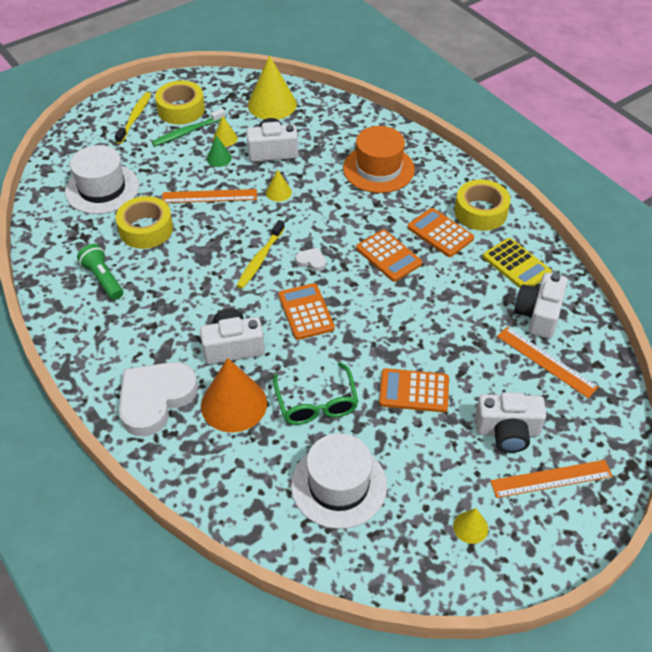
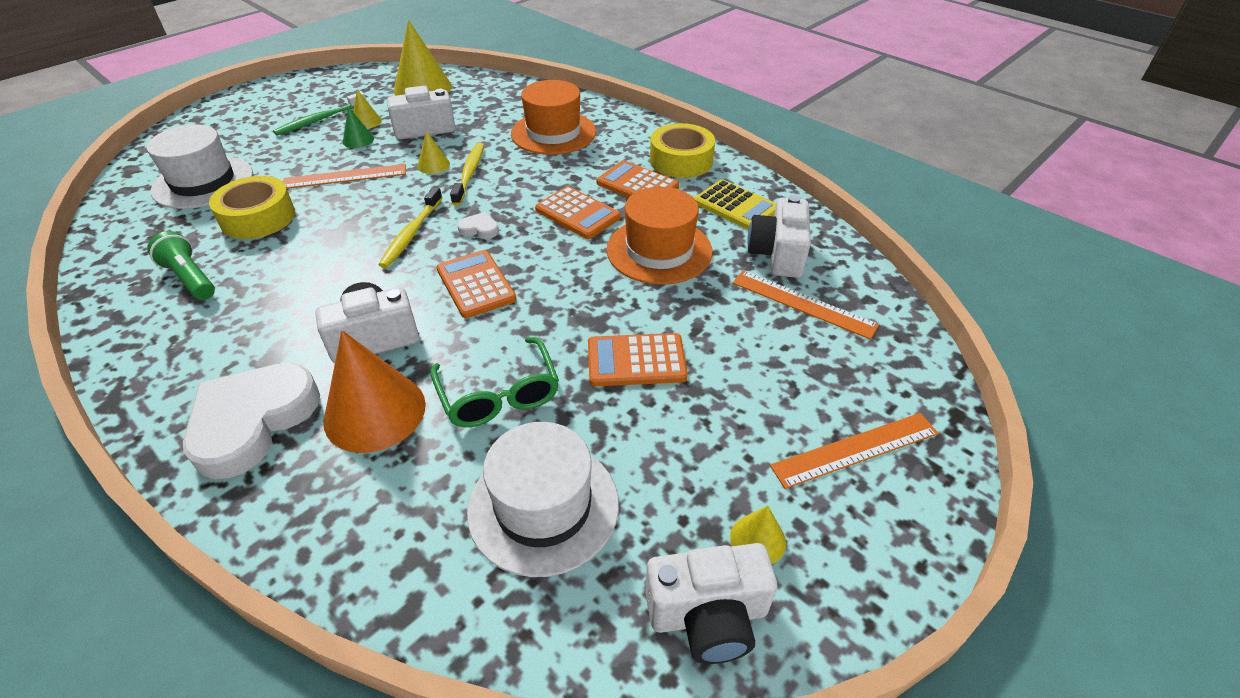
camera: 10 degrees left, 5 degrees down
yellow toothbrush [115,92,151,144] -> yellow toothbrush moved to [450,143,484,206]
yellow tape [155,81,205,124] -> none
white camera [475,392,546,453] -> white camera moved to [645,543,777,664]
none -> orange hat [607,187,713,285]

